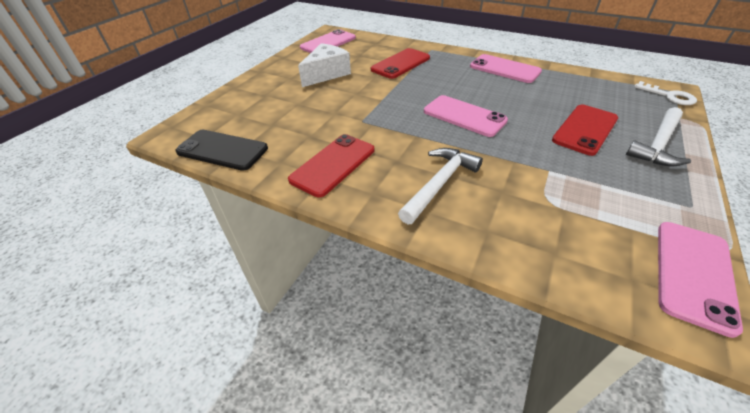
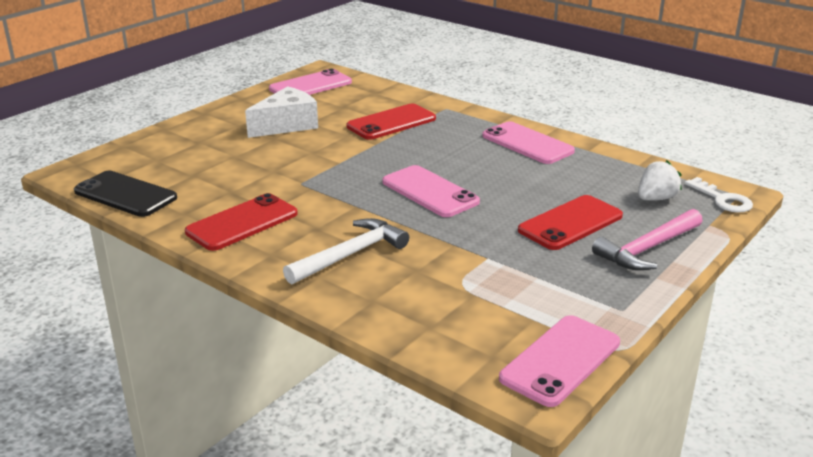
camera: 10 degrees right, 15 degrees down
white hammer [626,107,691,167] -> pink hammer [592,209,702,270]
none -> white strawberry [638,160,682,201]

